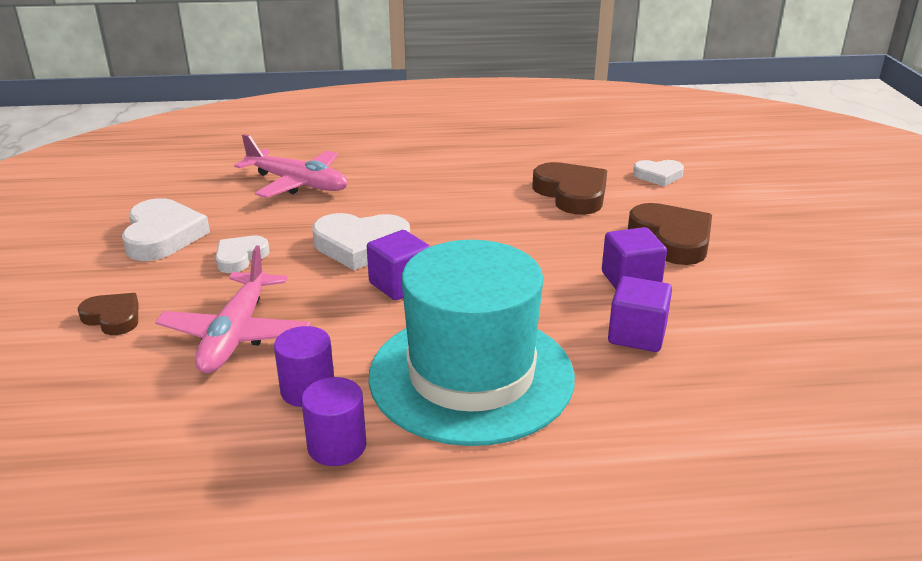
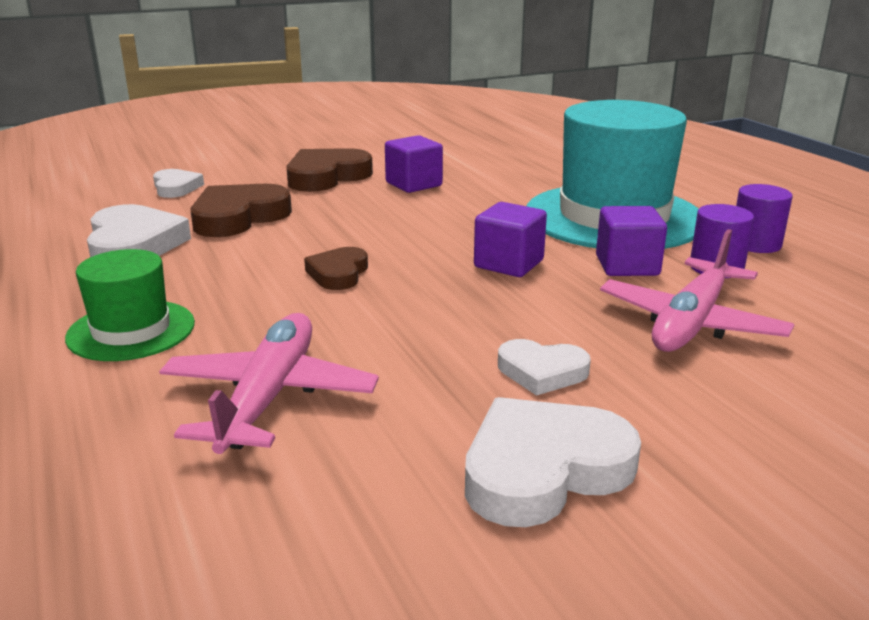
camera: 110 degrees left, 5 degrees down
brown heart [78,293,138,335] -> brown heart moved to [304,247,368,290]
pink plane [155,246,311,374] -> pink plane turned 135 degrees clockwise [600,229,795,352]
white heart [312,213,410,270] -> white heart moved to [87,204,191,257]
purple cube [608,276,672,352] -> purple cube moved to [596,206,667,276]
none -> green hat [65,249,195,361]

